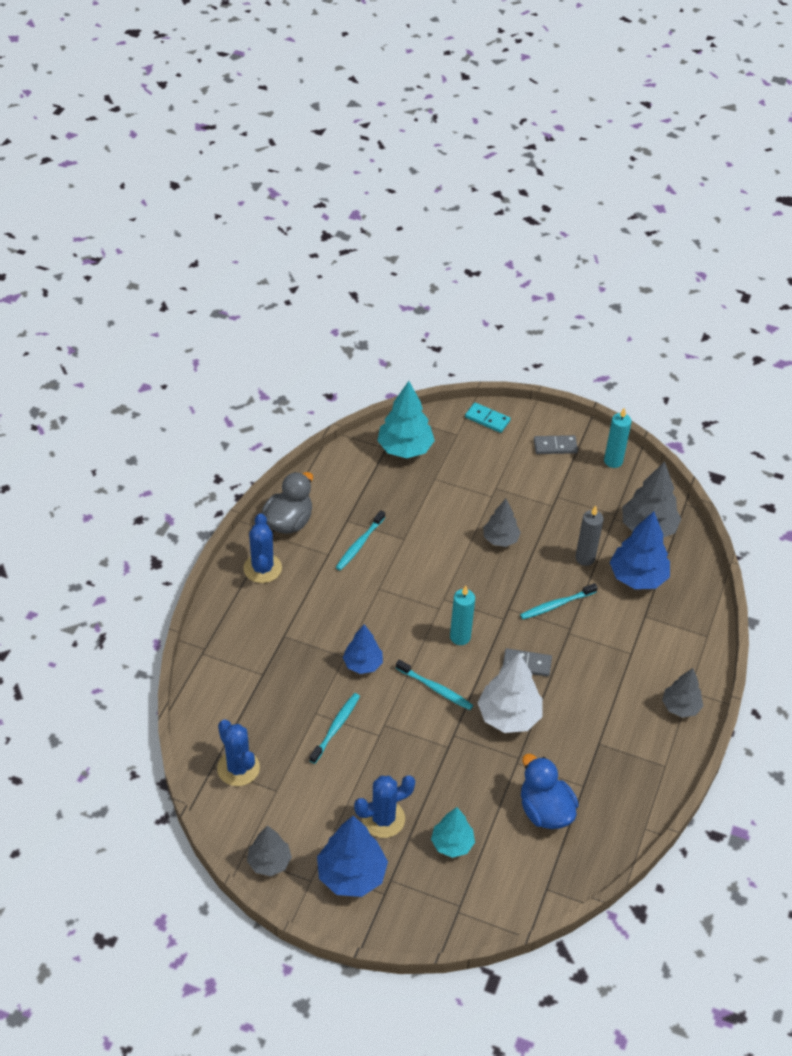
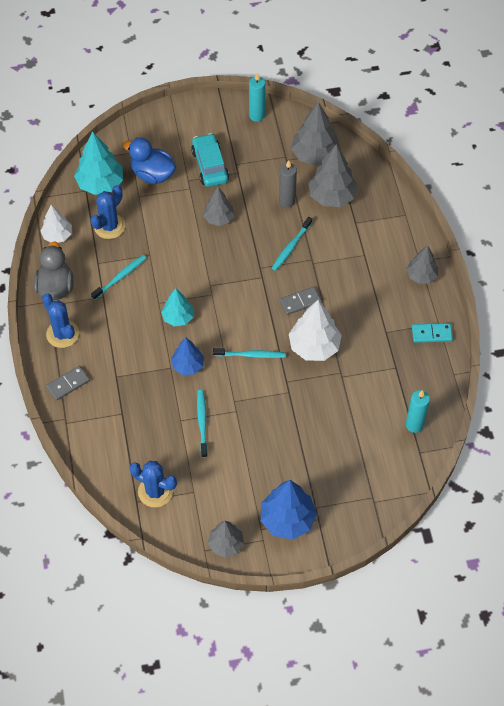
camera: 30 degrees left, 10 degrees up
turquoise toothbrush [336,510,385,571] -> turquoise toothbrush turned 135 degrees counterclockwise [91,255,146,300]
blue cactus [354,775,415,838] -> blue cactus moved to [90,185,125,239]
turquoise tree [431,807,475,858] -> turquoise tree moved to [161,288,194,326]
turquoise candle [450,586,475,645] -> turquoise candle moved to [406,390,430,433]
turquoise domino [465,403,511,433] -> turquoise domino moved to [412,323,453,343]
blue duck [521,754,579,829] -> blue duck moved to [122,138,176,184]
grey domino [534,435,578,454] -> grey domino moved to [46,366,90,401]
blue tree [610,511,670,589] -> grey tree [308,144,358,207]
none -> white tree [41,205,72,243]
none -> turquoise car [191,133,229,187]

